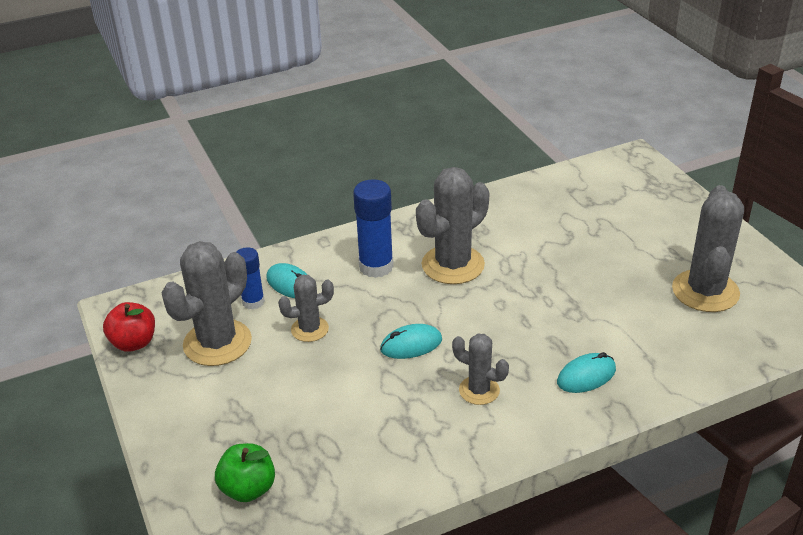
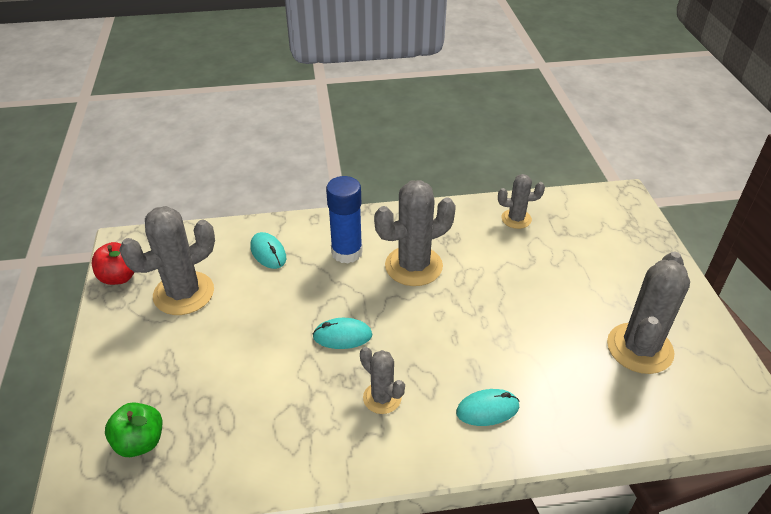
camera: 15 degrees right, 5 degrees up
blue glue stick [236,247,265,310] -> none
grey cactus [278,275,334,342] -> grey cactus moved to [498,174,545,229]

